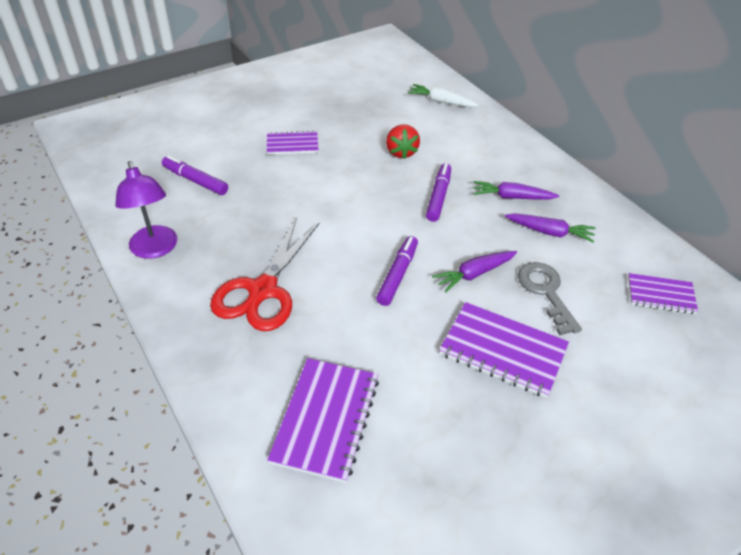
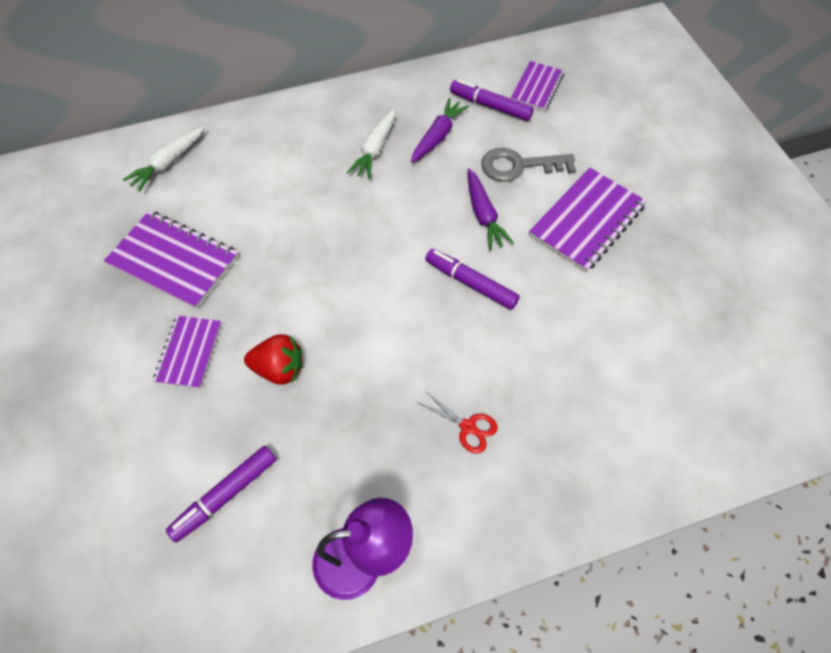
camera: 75 degrees left, 15 degrees up
red scissors [210,217,320,331] -> red scissors [417,390,498,454], size x0.43
purple notebook [267,358,379,483] -> purple notebook moved to [104,211,239,309]
red strawberry [386,124,420,159] -> red strawberry moved to [244,334,302,385]
purple marker [426,163,451,222] -> purple marker moved to [450,79,534,121]
purple carrot [473,181,559,199] -> white carrot [347,108,395,179]

